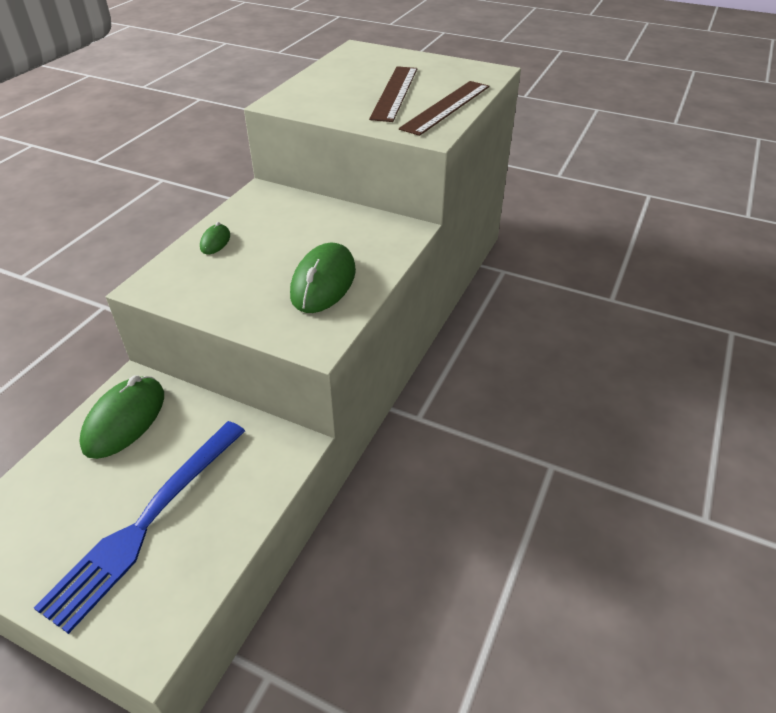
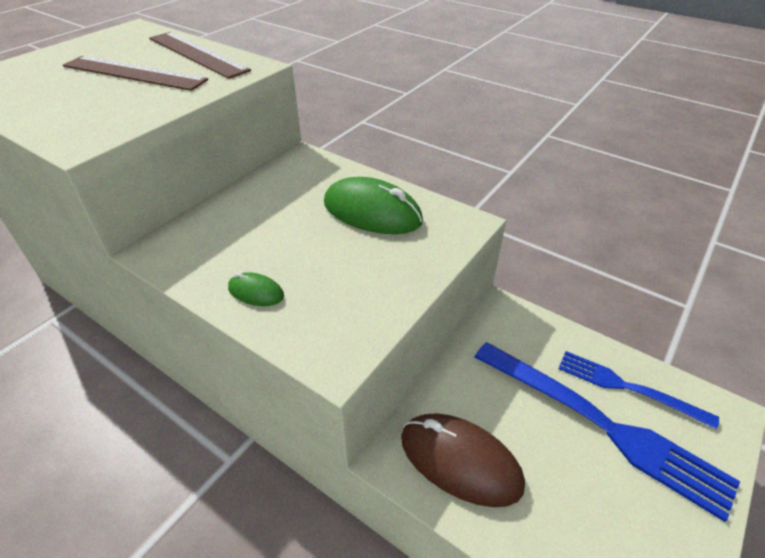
camera: 80 degrees left, 0 degrees up
green mouse [79,375,164,459] -> brown mouse [401,413,525,507]
none -> blue fork [558,351,719,429]

